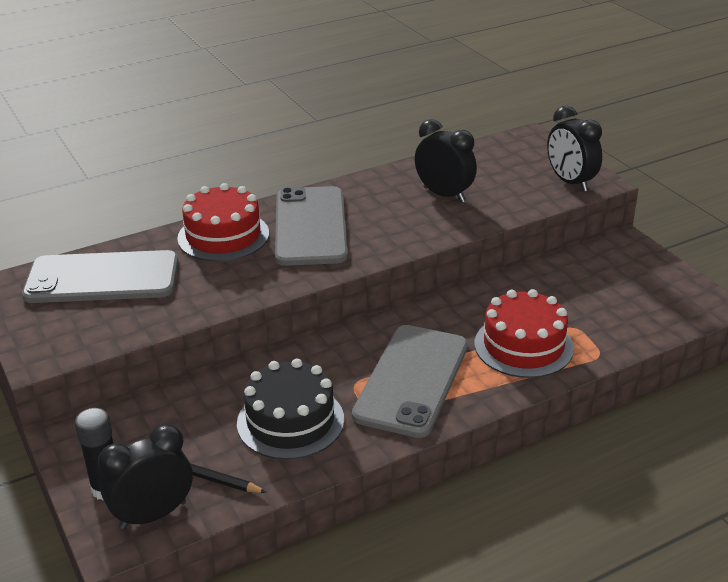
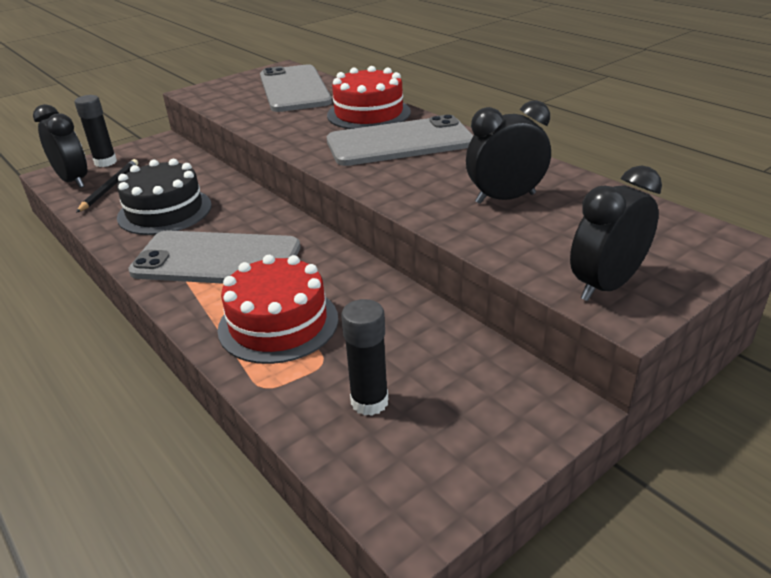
camera: 80 degrees right, 0 degrees up
black clock [415,119,477,202] -> black clock turned 135 degrees counterclockwise [466,100,551,204]
none -> black glue stick [341,299,388,416]

